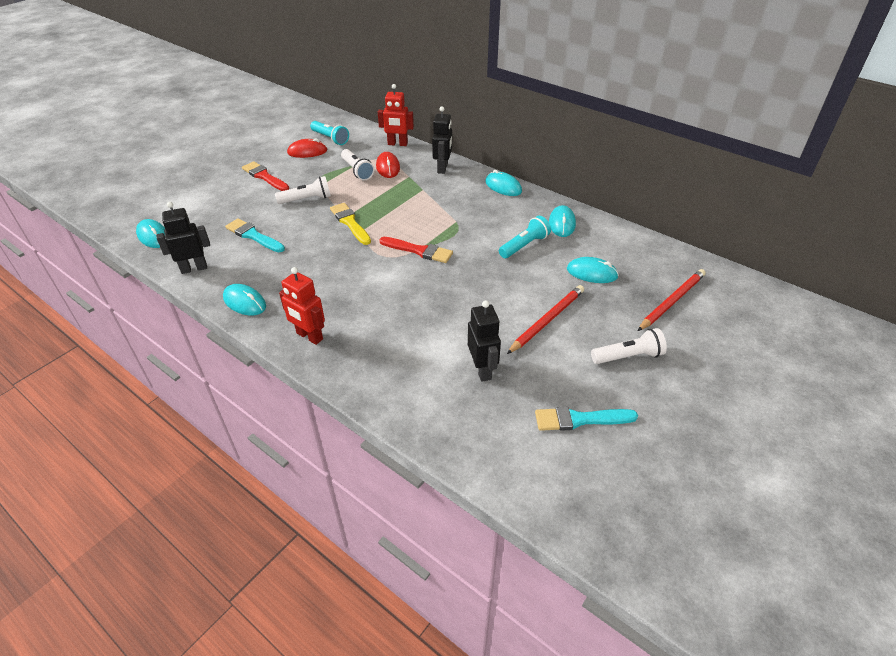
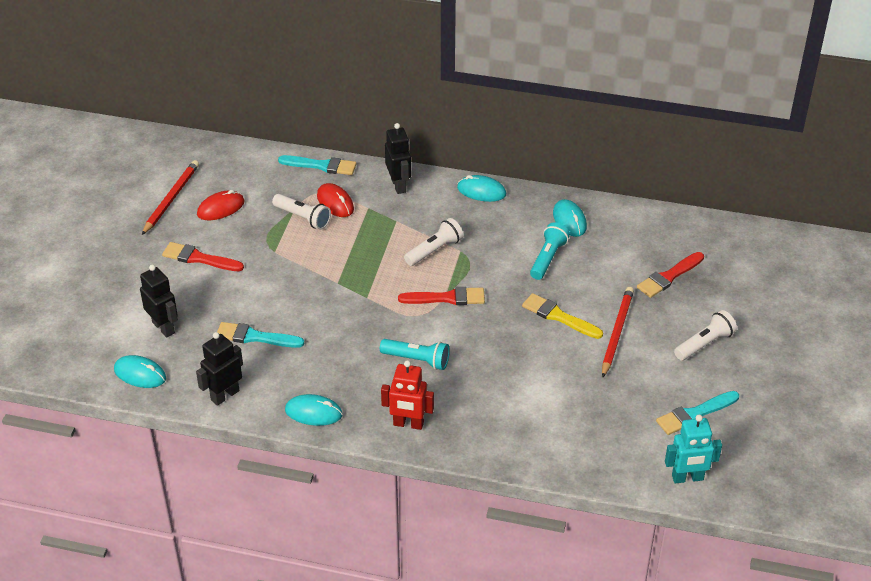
camera: 25 degrees left, 0 degrees up
white flashlight [275,176,331,204] -> white flashlight moved to [404,218,463,266]
turquoise flashlight [310,121,349,145] -> turquoise flashlight moved to [380,339,450,370]
yellow brush [330,203,371,245] -> yellow brush moved to [522,293,603,339]
red robot [378,84,414,146] -> turquoise brush [278,155,357,175]
black robot [468,300,501,382] -> black robot moved to [140,264,178,338]
turquoise mouse [567,257,619,283] -> none
red pencil [638,269,706,331] -> red pencil moved to [142,160,199,235]
none -> red brush [637,252,704,298]
none -> turquoise robot [665,415,722,484]

